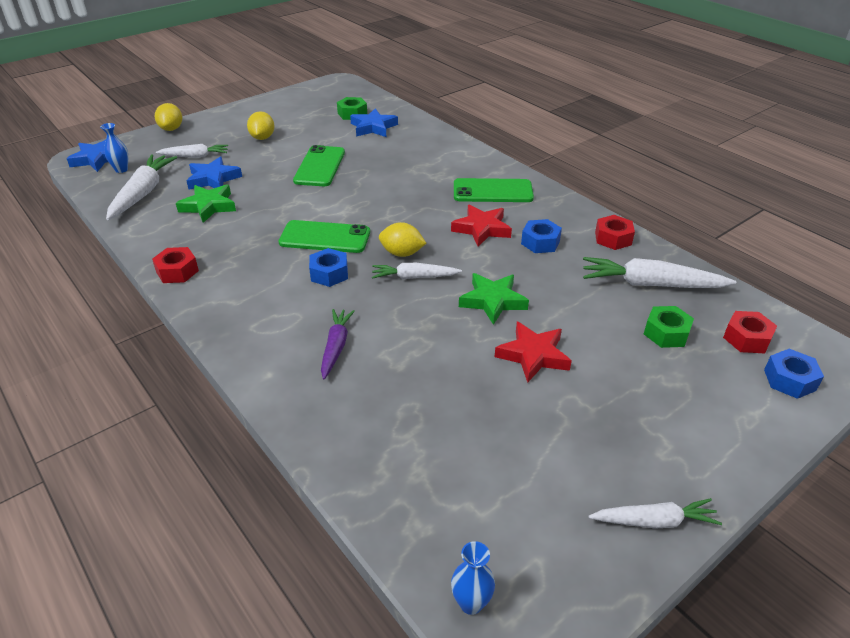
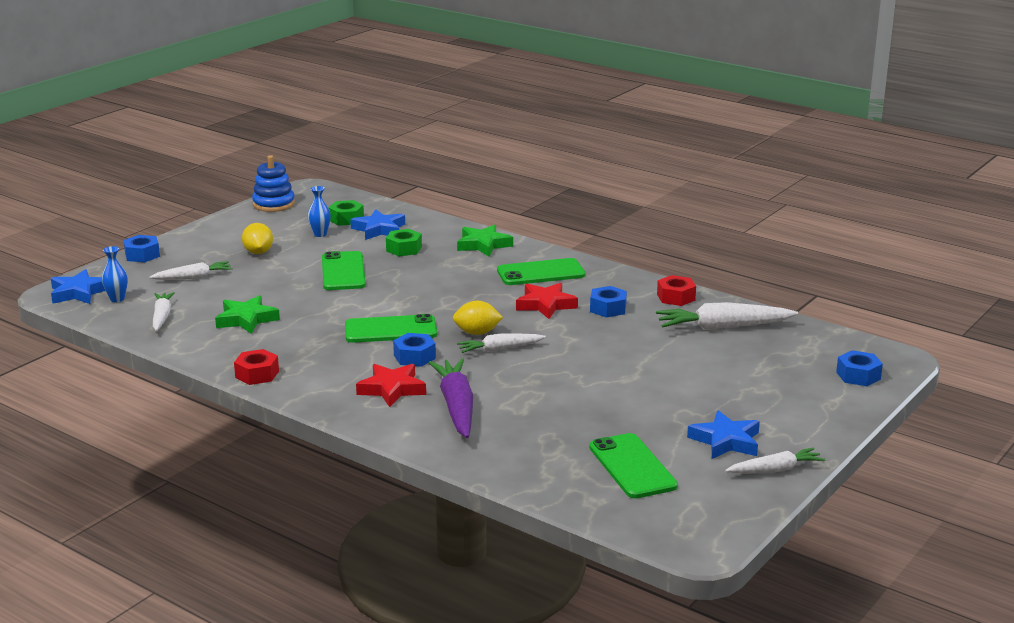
camera: 15 degrees left, 15 degrees down
white carrot [106,155,177,220] -> white carrot [153,292,175,331], size x0.62
yellow lemon [155,103,182,131] -> blue nut [123,235,160,262]
blue star [187,157,242,190] -> blue star moved to [687,410,760,459]
purple carrot [321,309,355,379] -> purple carrot [428,358,473,438], size x1.62
blue vase [451,541,495,615] -> blue vase moved to [308,186,331,237]
green star [459,273,529,325] -> green star moved to [457,225,513,256]
red star [495,322,572,383] -> red star moved to [356,364,426,407]
green nut [644,306,694,348] -> green nut moved to [386,229,422,256]
red nut [723,311,777,353] -> none
none -> blue stacking toy [252,155,295,212]
none -> green phone [589,433,678,498]

